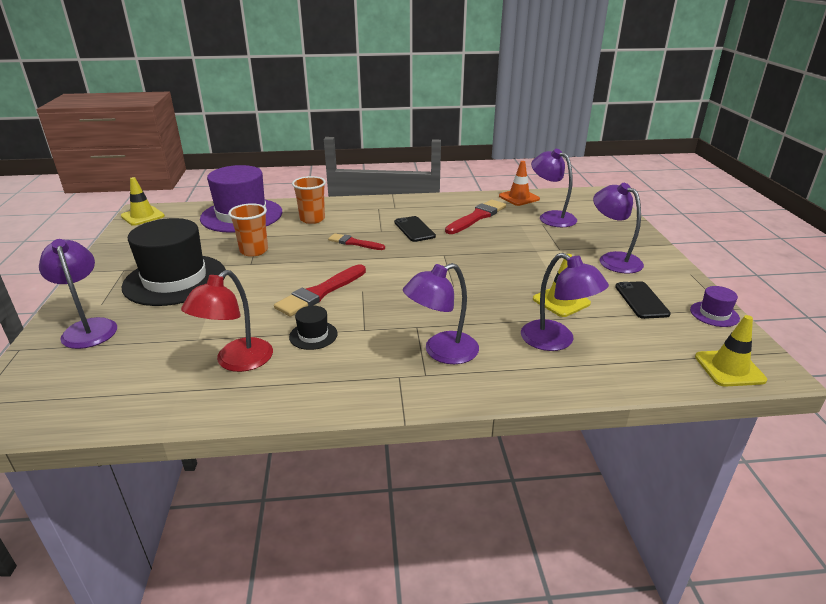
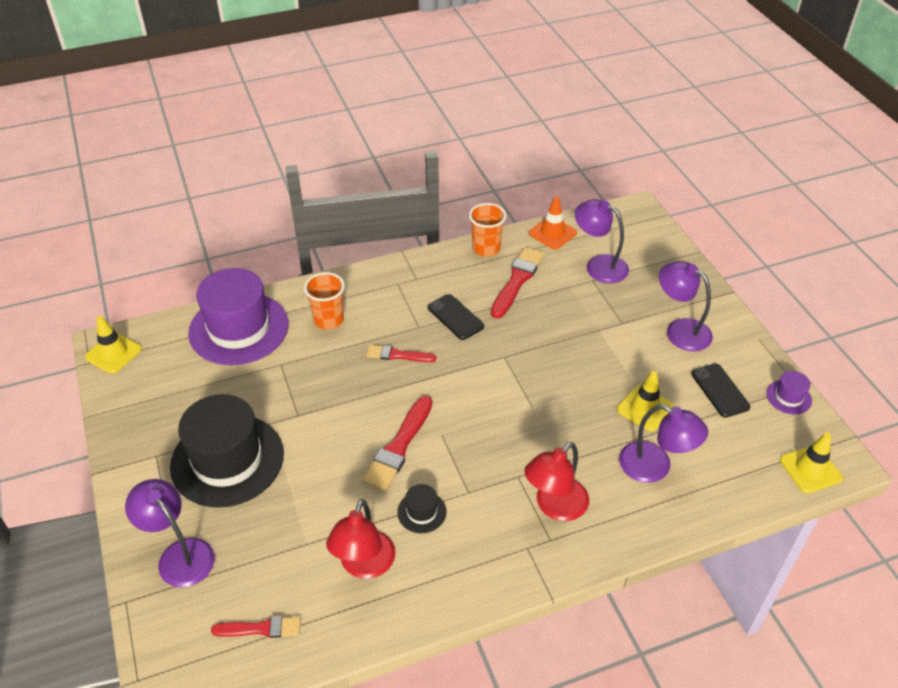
camera: 15 degrees left, 15 degrees up
orange cup [228,203,268,257] -> orange cup moved to [469,203,506,257]
purple lamp [403,263,479,364] -> red lamp [524,442,589,521]
none -> red brush [211,616,301,638]

